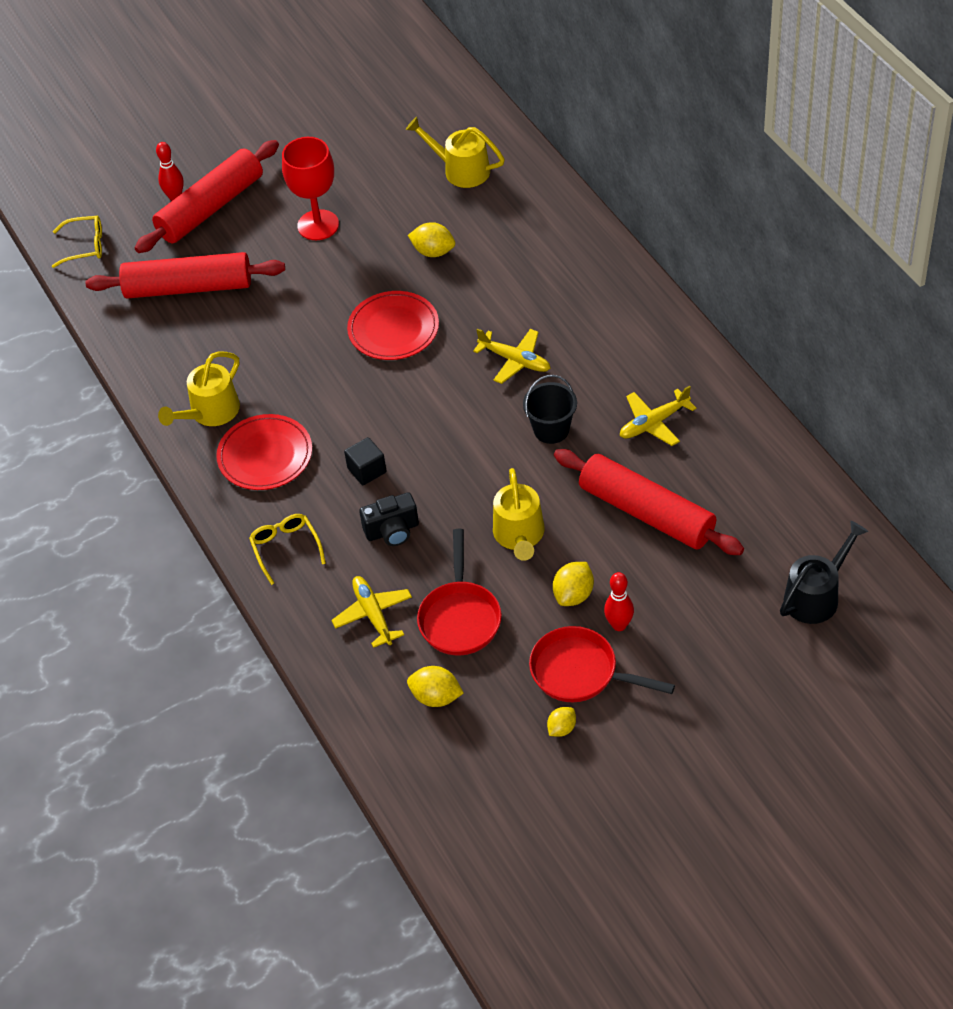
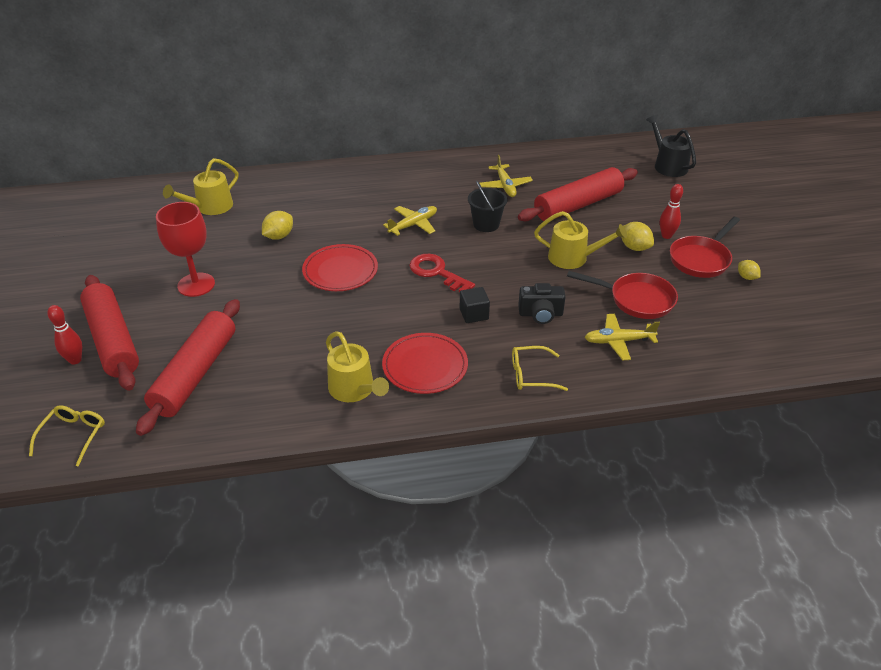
camera: 75 degrees left, 10 degrees down
black camera [359,492,419,546] -> black camera turned 90 degrees clockwise [518,283,565,324]
yellow lemon [407,666,464,707] -> none
none -> red key [409,254,475,292]

